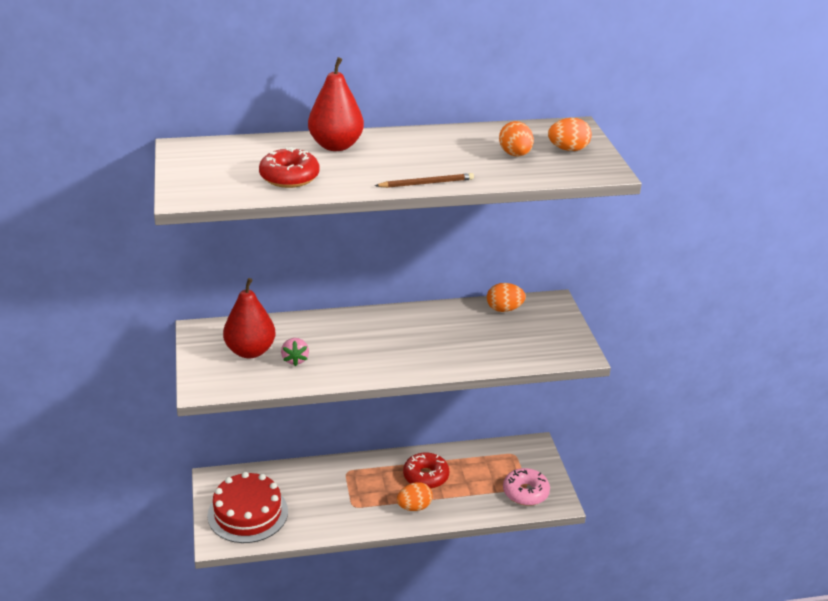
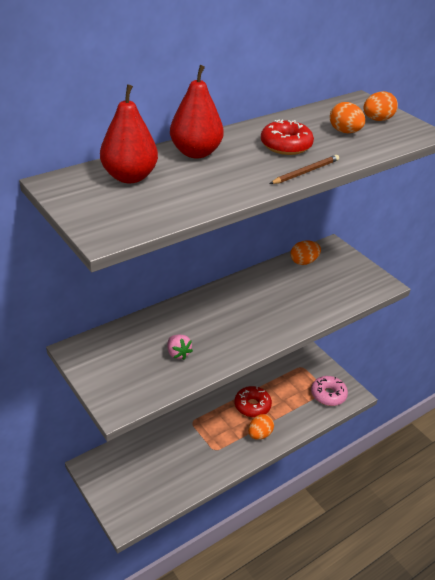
camera: 25 degrees left, 5 degrees up
red cake [207,472,288,543] -> none
red pear [223,278,275,358] -> red pear moved to [100,84,158,183]
red donut [259,147,319,188] -> red donut moved to [261,120,314,155]

